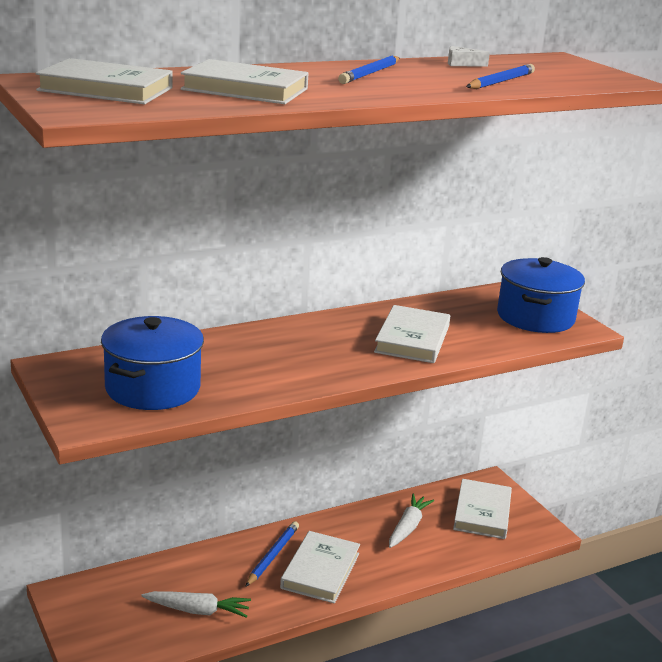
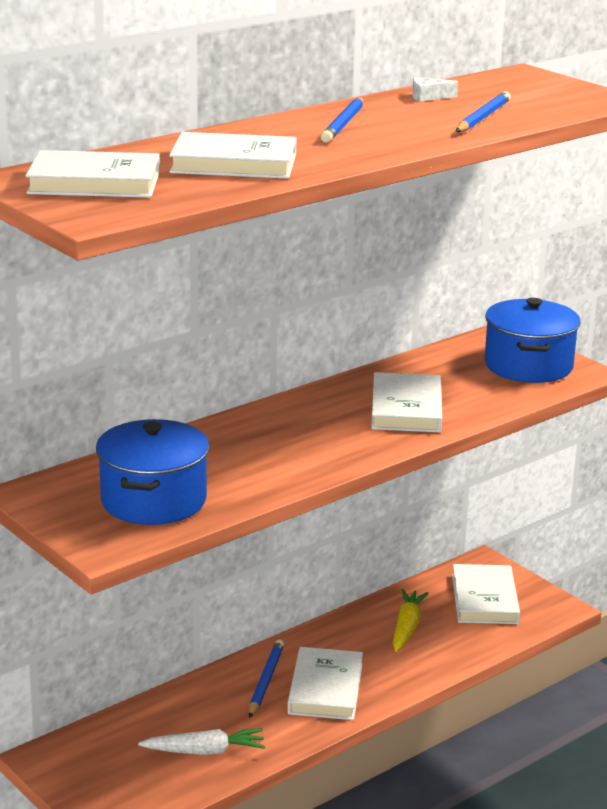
camera: 10 degrees left, 0 degrees up
white carrot [389,494,434,548] -> yellow carrot [393,589,429,652]

